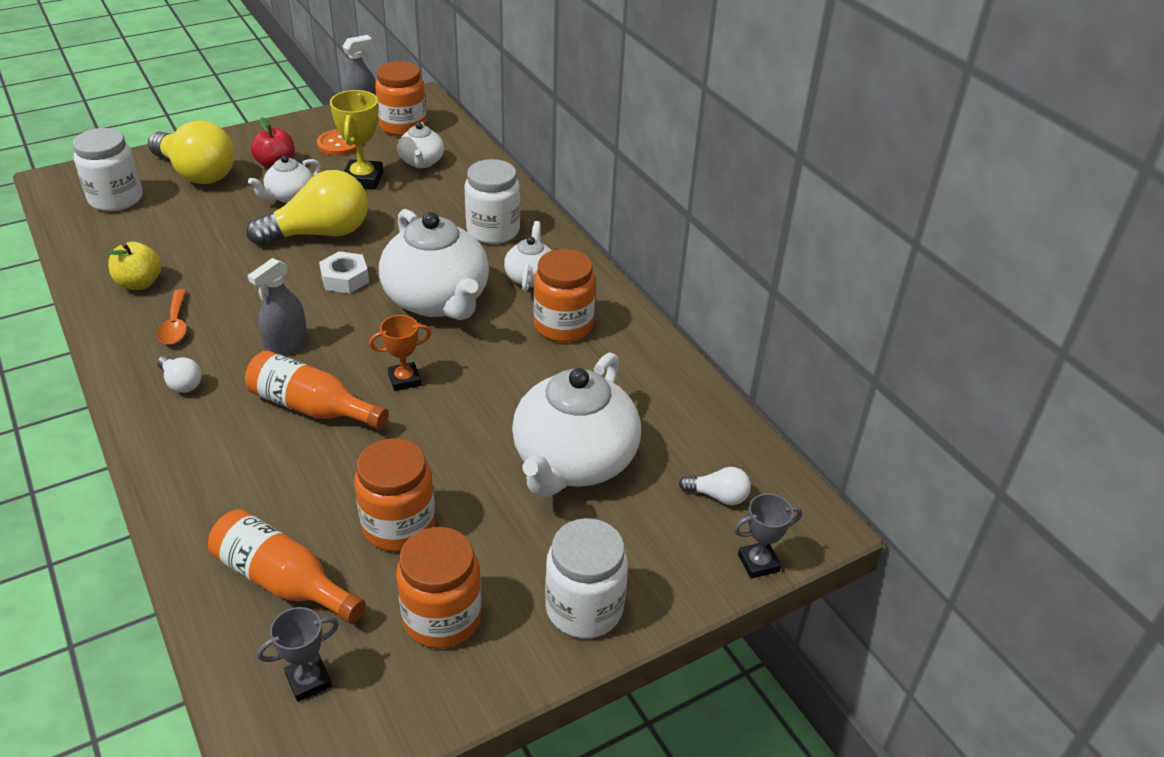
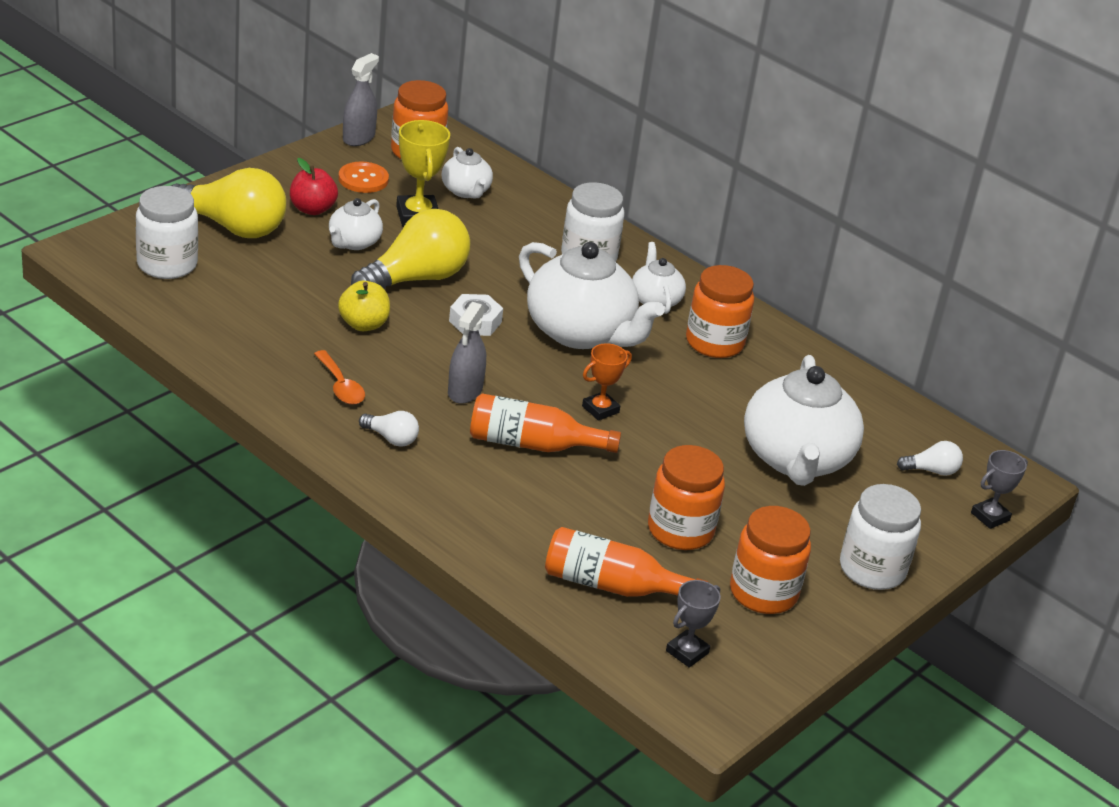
camera: 20 degrees left, 5 degrees down
yellow apple [108,242,161,290] -> yellow apple moved to [338,281,390,331]

